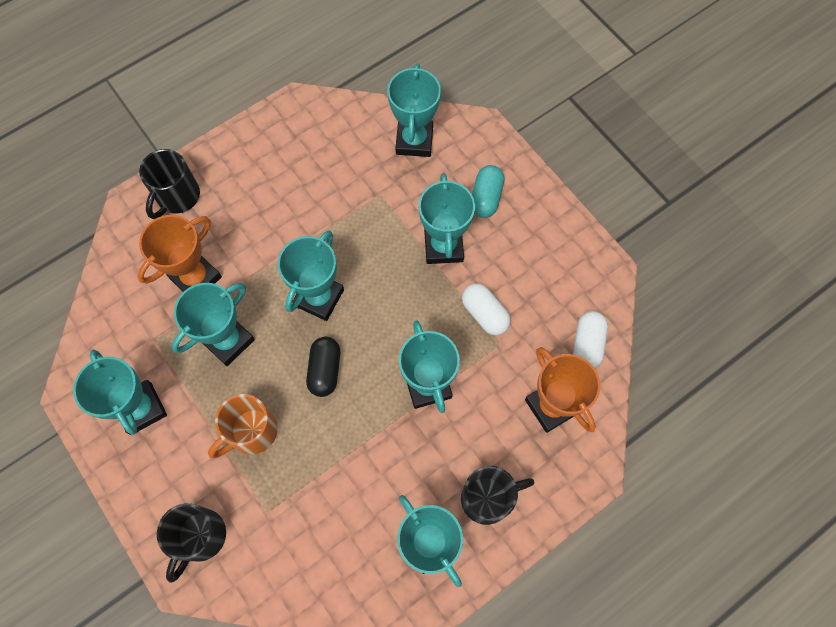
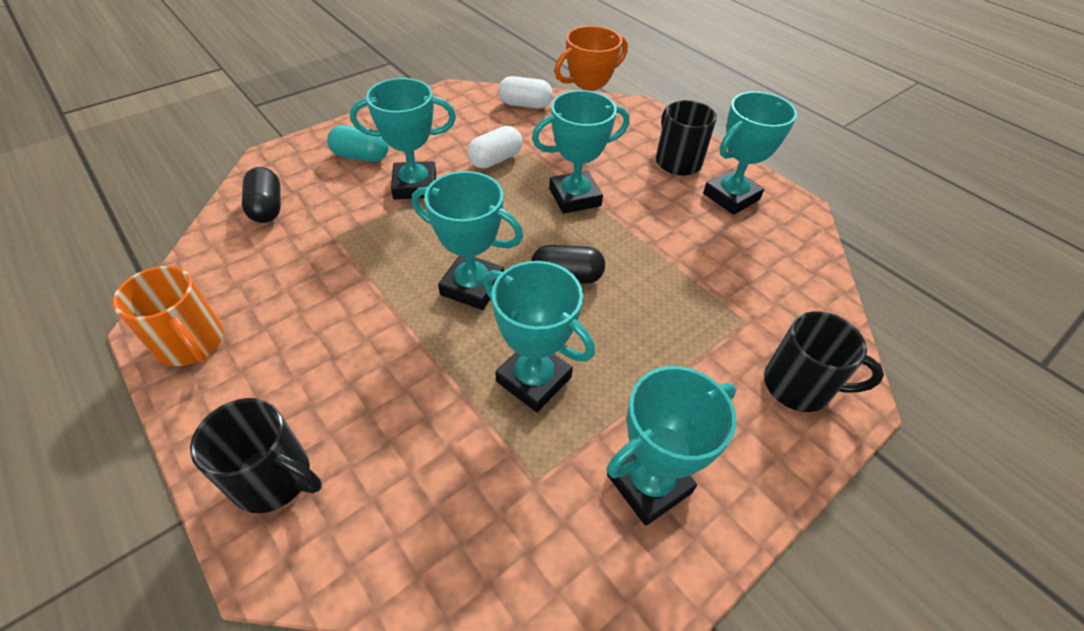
camera: 95 degrees left, 20 degrees down
orange trophy [137,215,222,292] -> none
orange mug [208,394,278,458] -> orange mug moved to [112,266,224,366]
turquoise trophy [387,64,441,157] -> black capsule [242,167,281,223]

